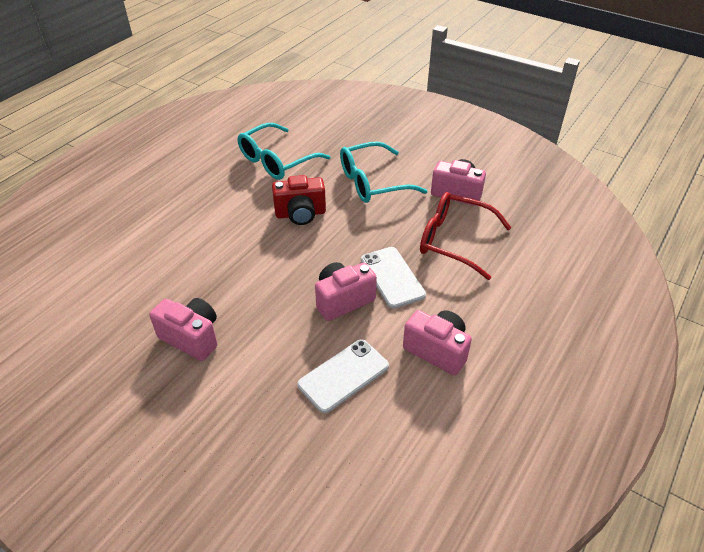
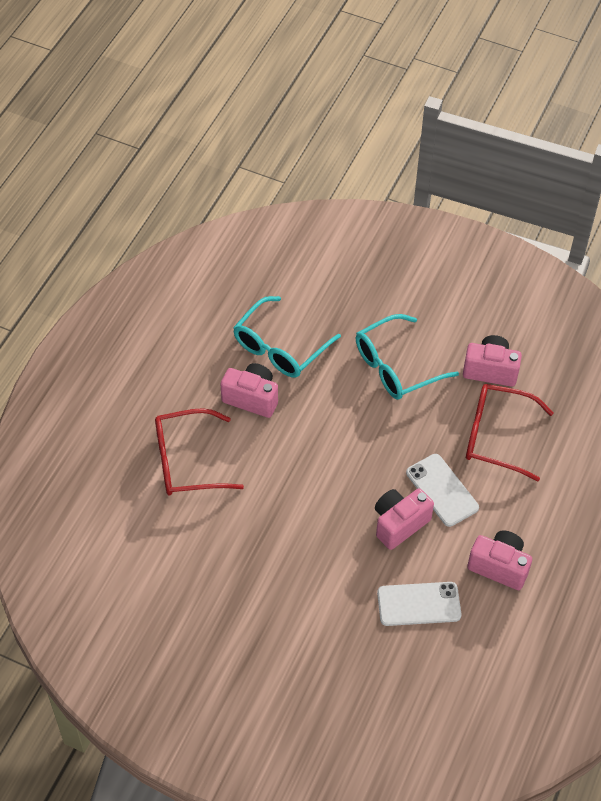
camera: 10 degrees left, 10 degrees up
pink camera [149,298,217,361] -> pink camera moved to [221,363,278,418]
red camera [272,175,326,225] -> none
white phone [298,339,389,413] -> white phone turned 45 degrees clockwise [377,582,461,626]
none -> red glasses [155,408,244,495]

